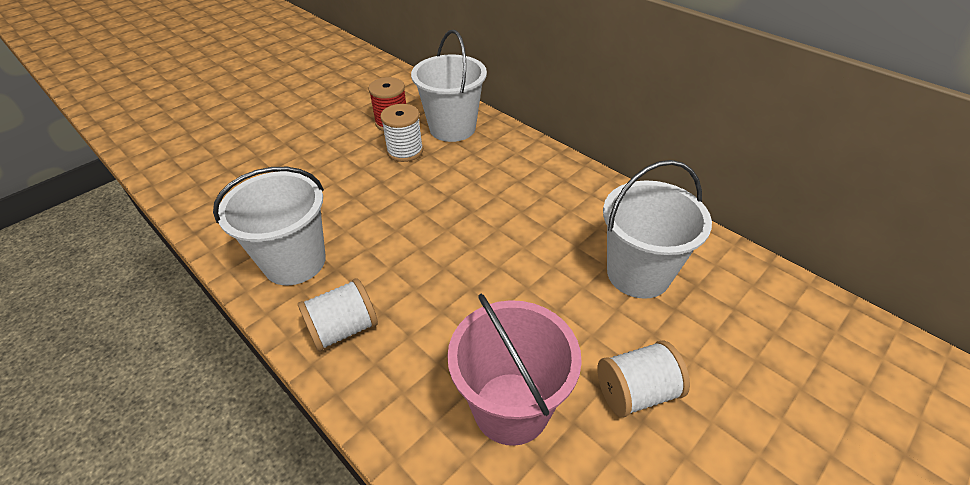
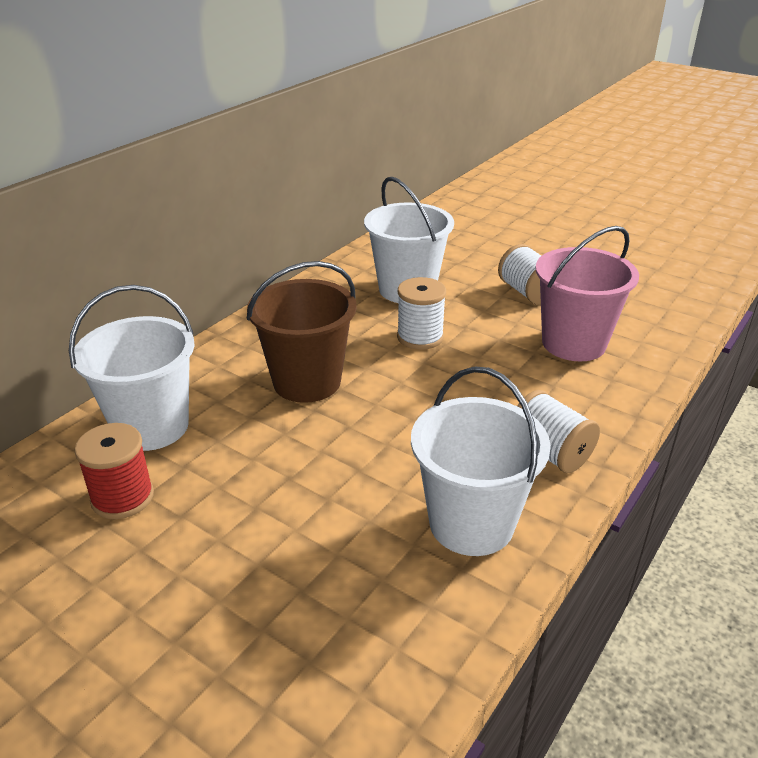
camera: 100 degrees left, 10 degrees down
white spool [380,104,423,162] -> white spool moved to [397,277,446,350]
none -> brown bucket [247,261,357,403]

